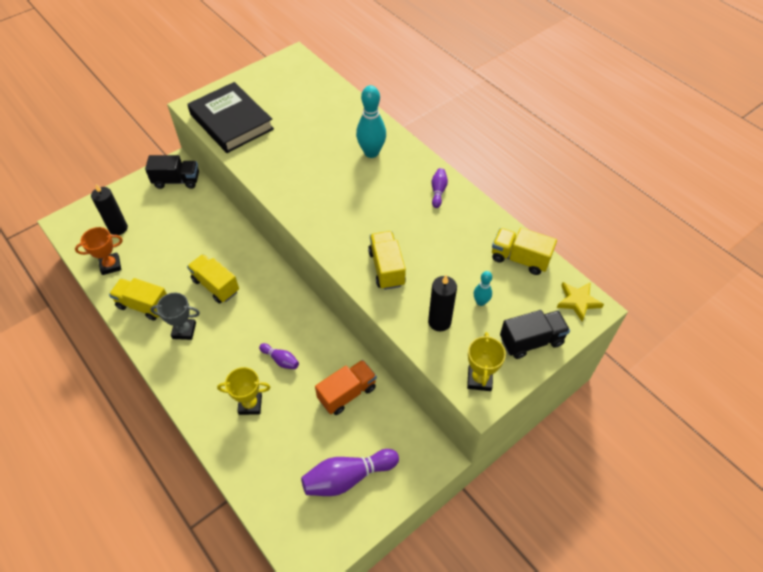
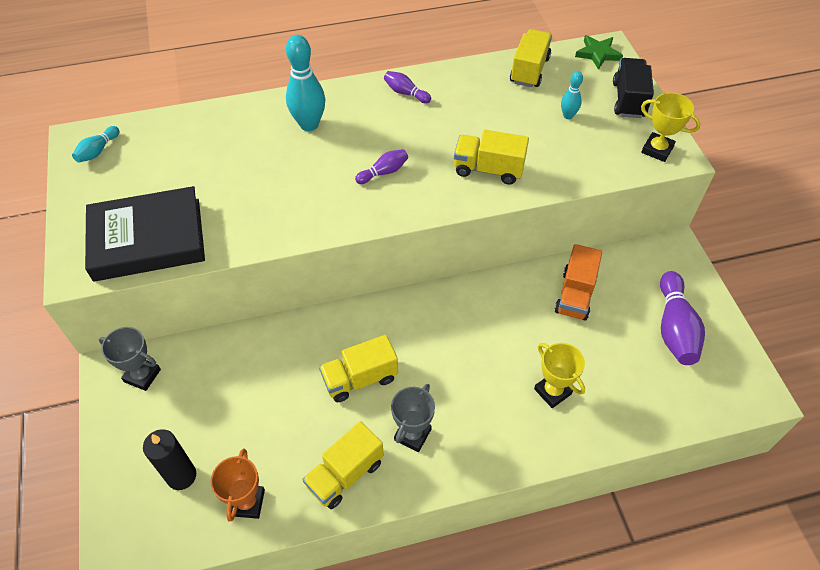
camera: 65 degrees left, 0 degrees up
black truck [145,155,199,189] -> grey trophy [99,327,161,391]
yellow trophy [217,367,271,415] -> yellow trophy turned 60 degrees counterclockwise [534,343,585,408]
purple bowling pin [259,343,299,369] -> purple bowling pin moved to [355,149,408,184]
orange truck [315,360,377,415] -> orange truck turned 150 degrees counterclockwise [555,244,602,321]
black candle [428,275,457,331] -> none
yellow truck [492,228,557,275] -> yellow truck turned 150 degrees clockwise [510,29,552,87]
yellow star [557,282,604,321] -> green star [575,35,623,70]
none -> turquoise bowling pin [72,126,119,163]

